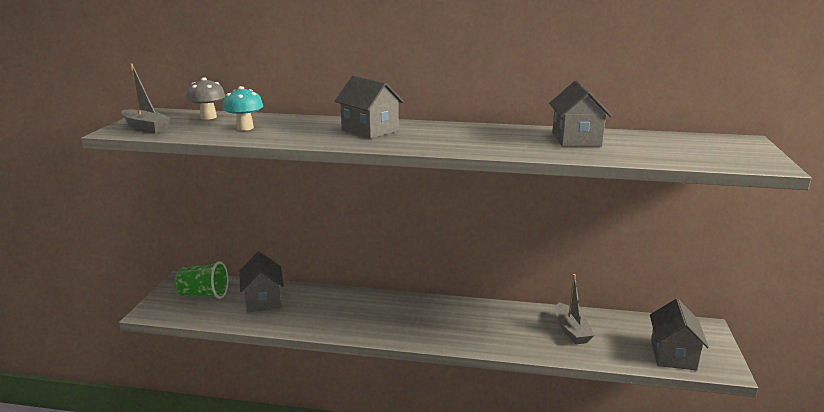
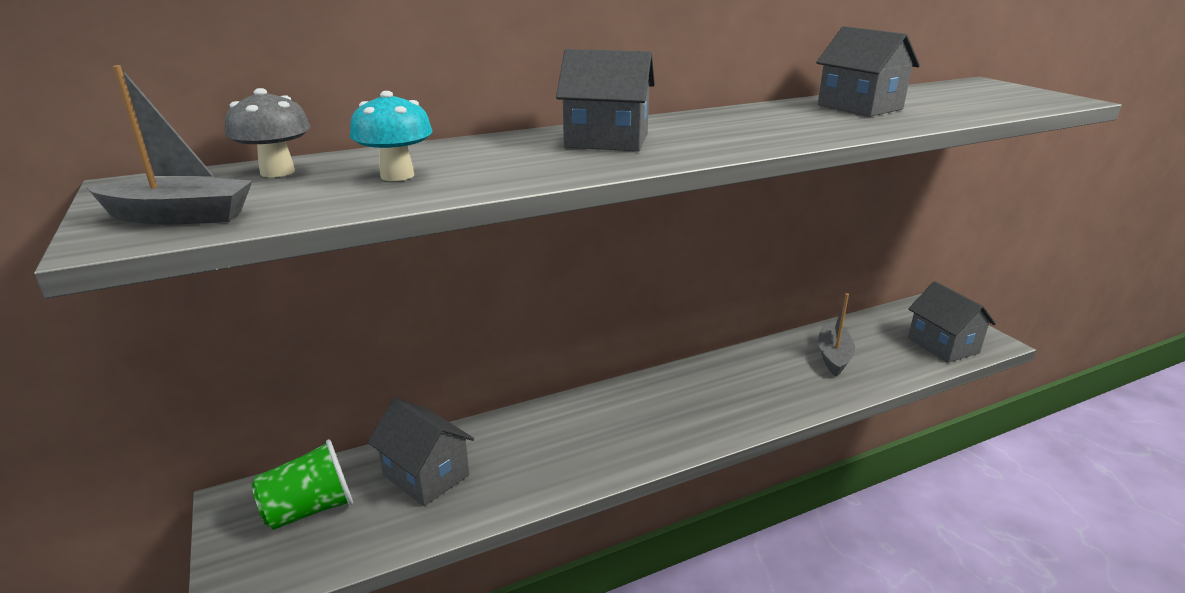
camera: 35 degrees left, 5 degrees up
grey boat [556,274,595,344] -> grey boat turned 120 degrees counterclockwise [818,293,855,376]

